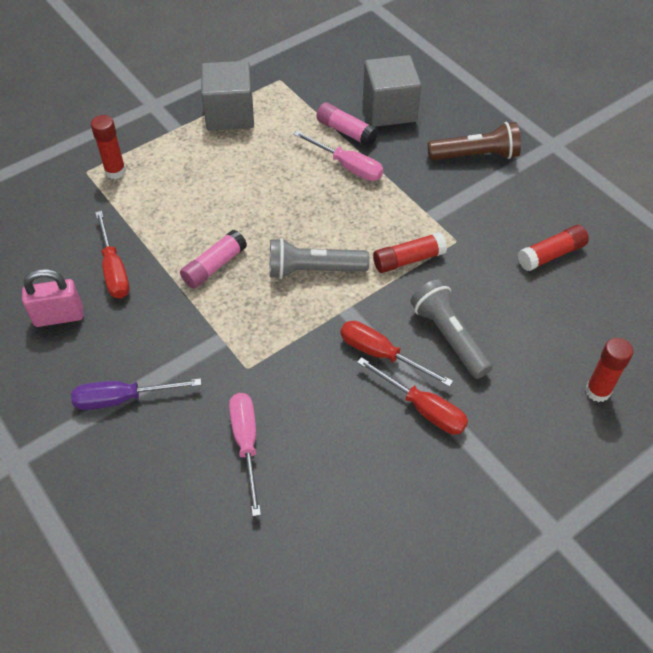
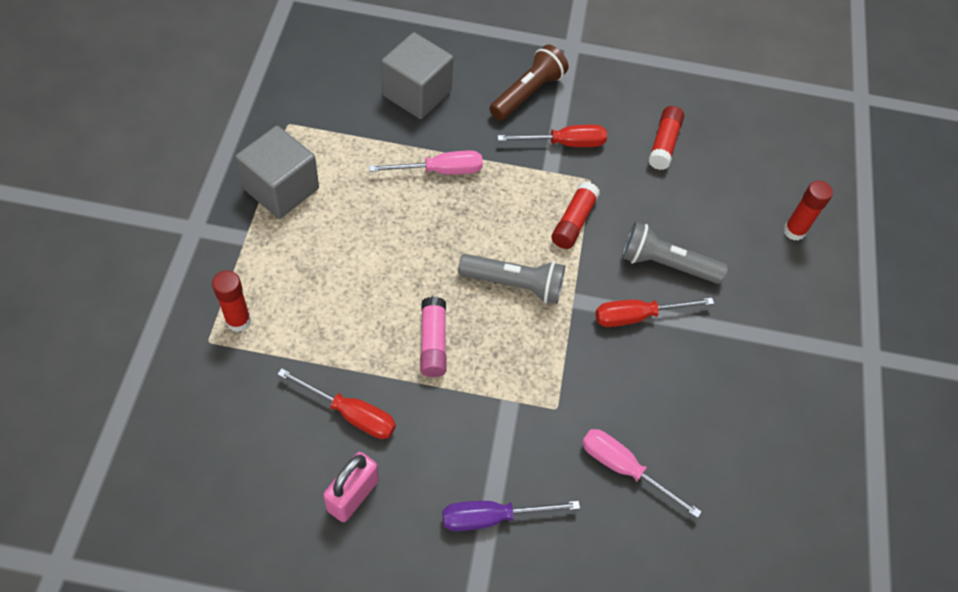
camera: 50 degrees left, 5 degrees up
purple screwdriver [71,378,201,410] -> purple screwdriver turned 45 degrees clockwise [442,501,580,531]
grey flashlight [270,238,369,279] -> grey flashlight turned 120 degrees counterclockwise [458,254,565,304]
pink glue stick [316,102,378,147] -> none
red screwdriver [357,357,468,435] -> red screwdriver moved to [497,125,607,147]

